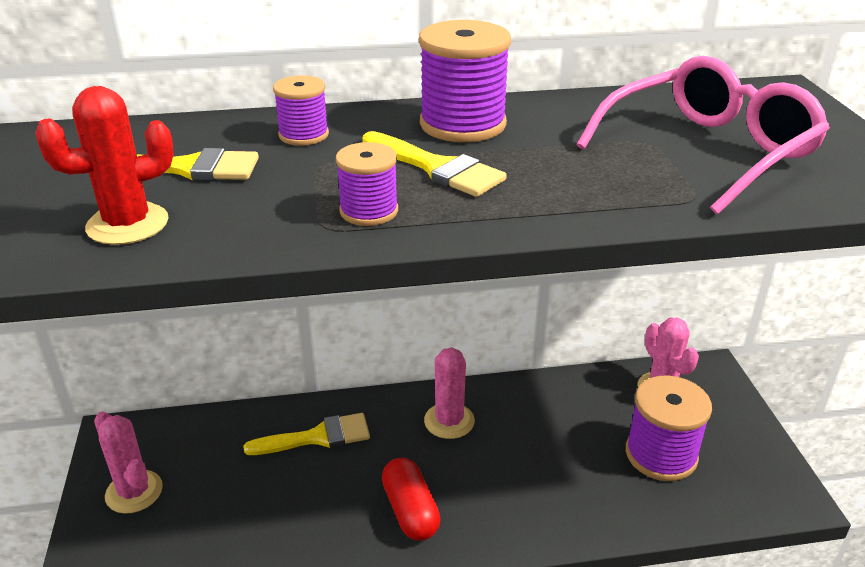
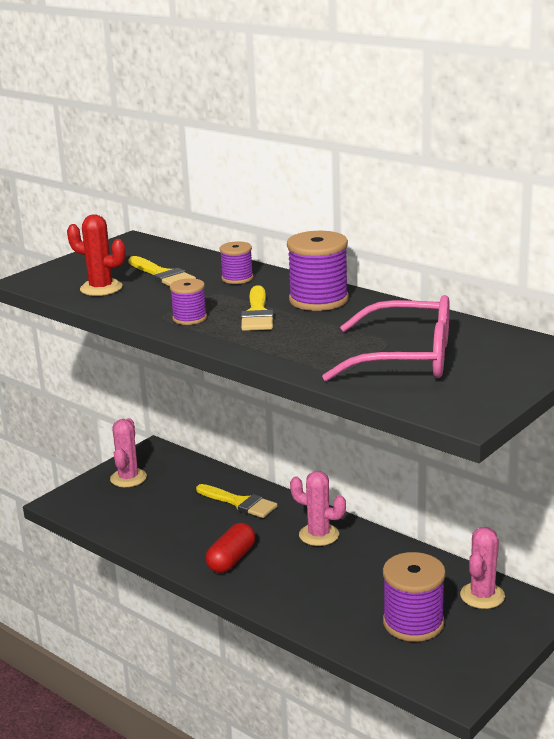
camera: 50 degrees right, 10 degrees down
pink cactus [424,348,475,439] -> pink cactus turned 60 degrees clockwise [290,471,346,546]

